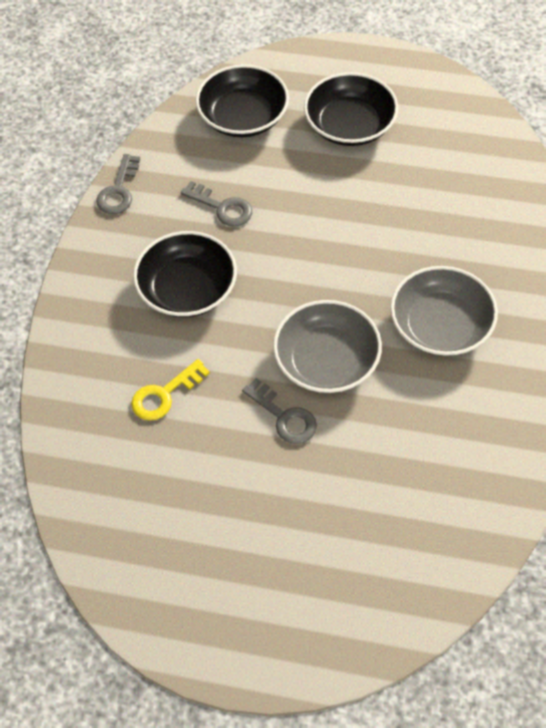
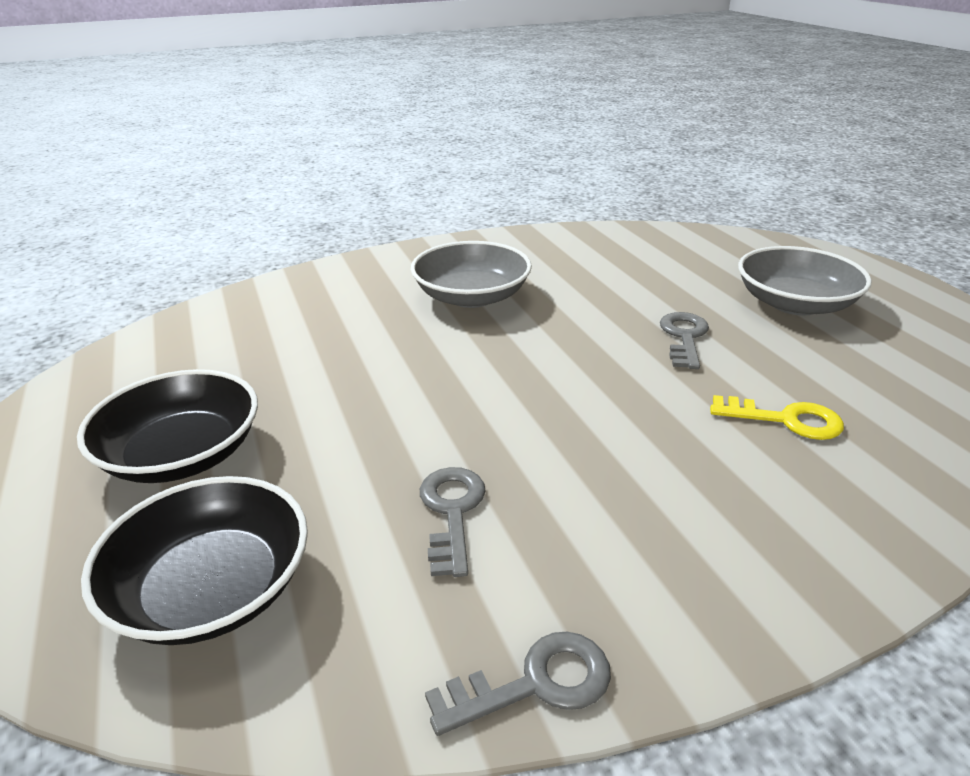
camera: 125 degrees left, 25 degrees down
black bowl [133,231,237,318] -> none
grey bowl [273,300,382,393] -> grey bowl moved to [738,246,872,315]

